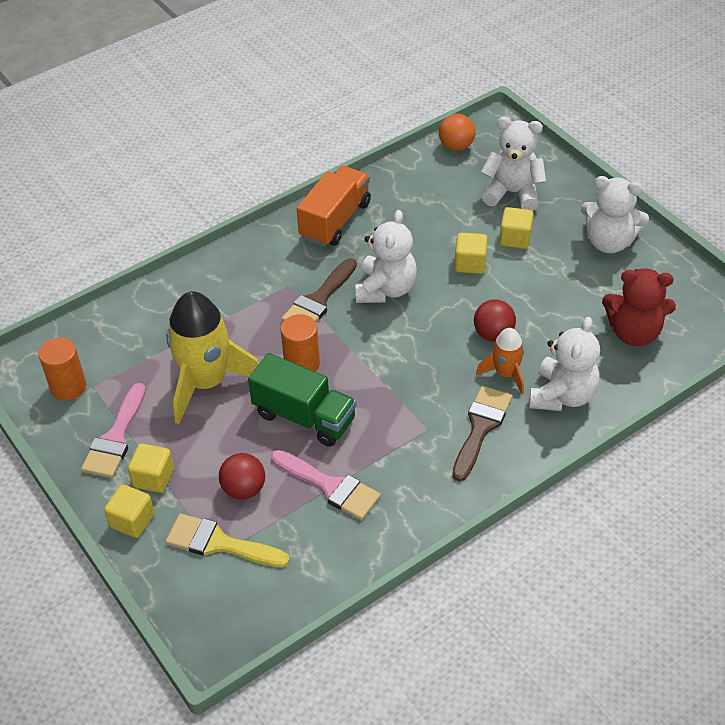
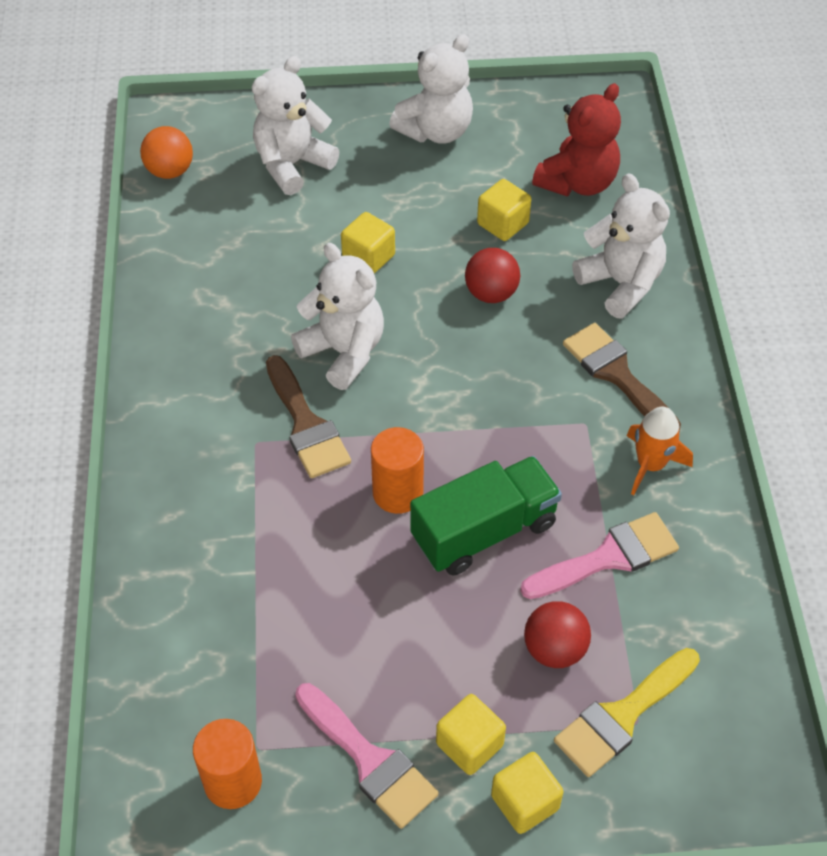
camera: 60 degrees left, 5 degrees up
yellow rocket [166,291,259,424] -> none
orange truck [297,166,371,247] -> none
orange rocket [476,328,524,394] -> orange rocket moved to [627,407,693,495]
yellow cube [499,207,534,249] -> yellow cube moved to [477,179,531,241]

